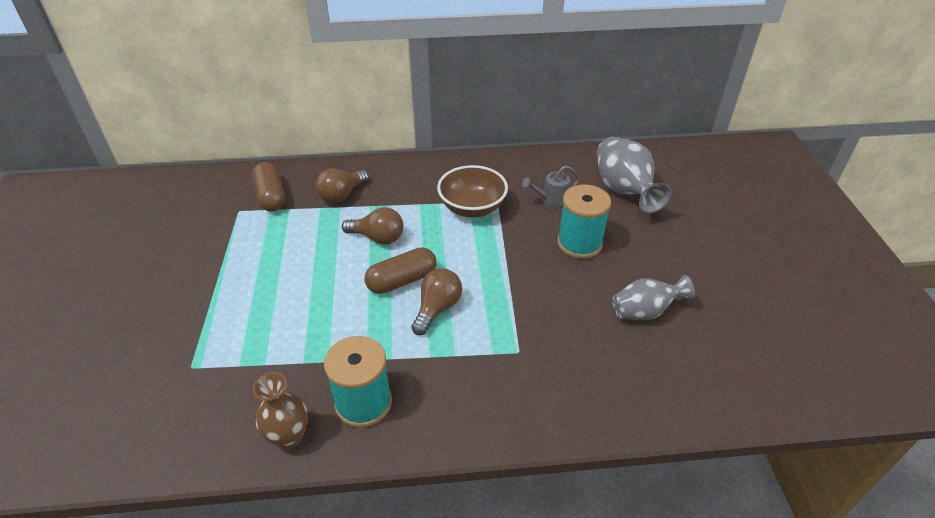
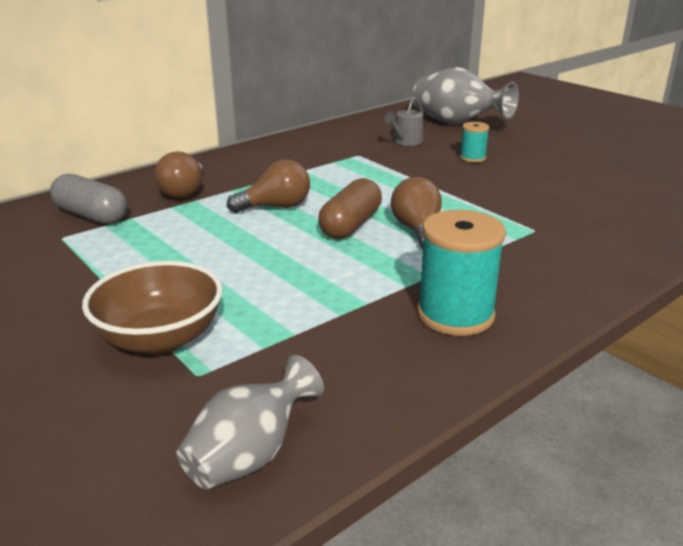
camera: 35 degrees left, 15 degrees down
brown capsule [252,162,285,212] -> grey capsule [50,174,127,224]
brown vase [253,372,308,449] -> none
brown bowl [437,165,508,218] -> brown bowl moved to [82,261,223,355]
turquoise spool [557,185,611,259] -> turquoise spool [460,122,489,163], size x0.53
grey vase [612,275,695,320] -> grey vase moved to [176,355,324,489]

